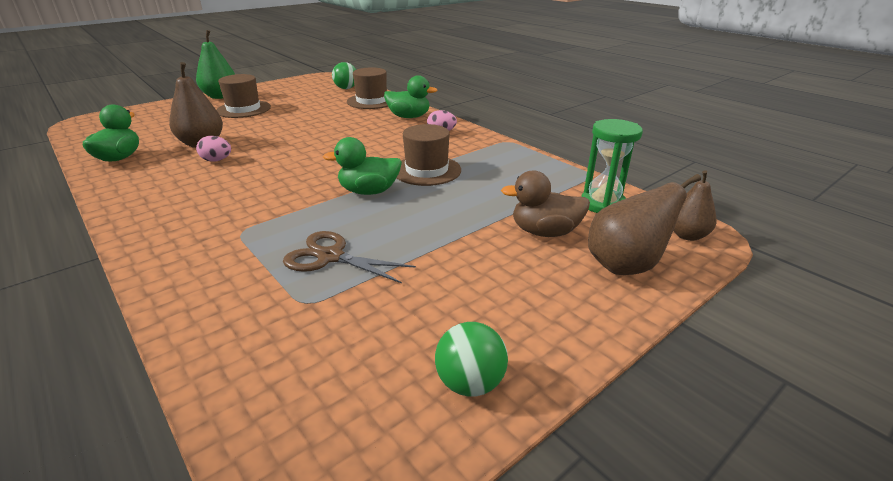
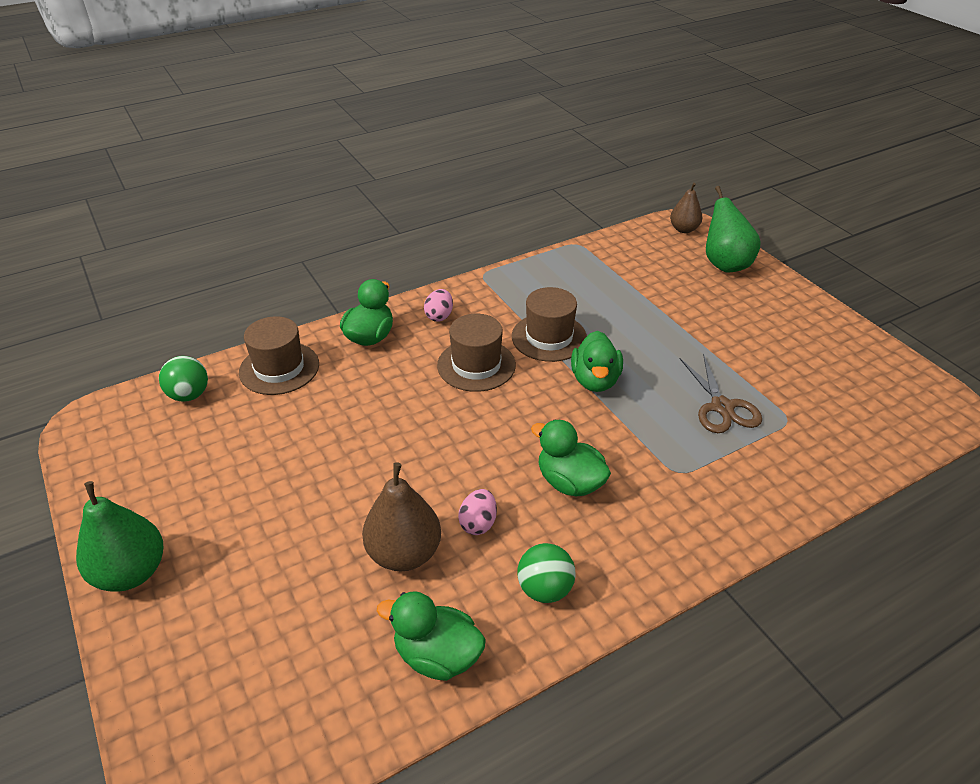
camera: 80 degrees left, 10 degrees up
brown hat [216,74,271,118] -> brown hat moved to [437,314,516,392]
brown scissors [283,231,416,283] -> brown scissors turned 45 degrees counterclockwise [680,353,762,433]
green ball [435,322,508,396] -> green ball moved to [517,543,576,603]
brown duck [501,170,590,237] -> none
green hourglass [581,119,643,213] -> none
brown pear [588,174,701,275] -> green pear [706,186,761,272]
none -> green duck [531,420,611,497]

